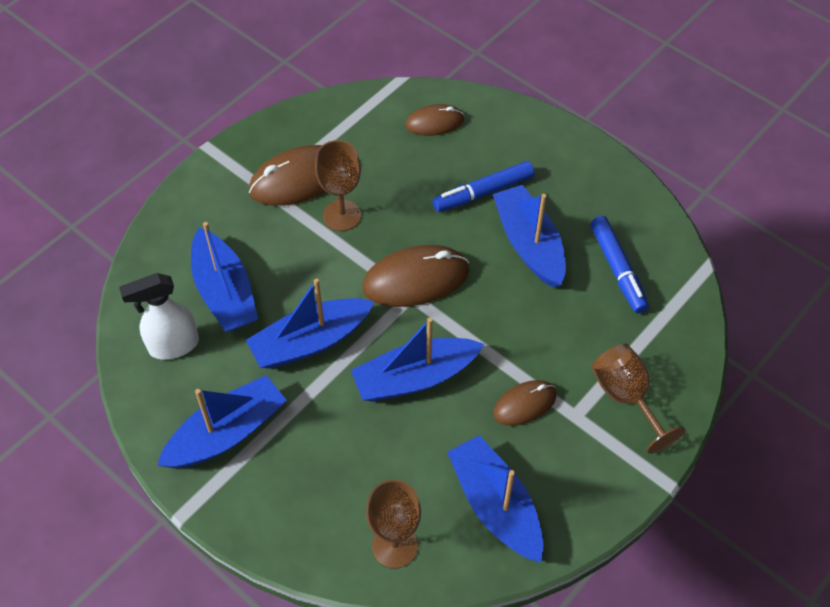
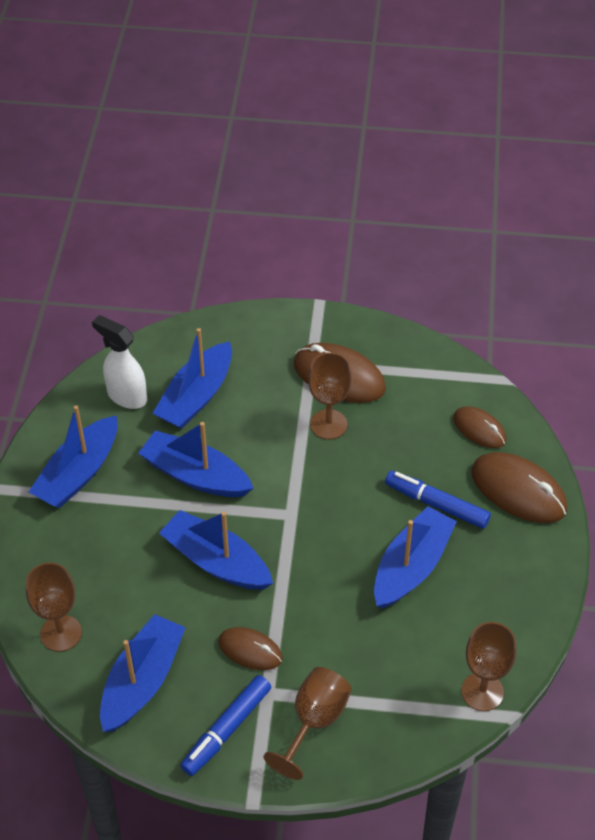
camera: 55 degrees right, 5 degrees down
blue boat [157,375,287,468] -> blue boat turned 105 degrees clockwise [29,405,118,508]
brown mouse [362,245,469,307] -> brown mouse moved to [471,452,567,523]
blue marker [590,216,649,313] -> blue marker moved to [180,675,271,776]
none -> brown goblet [461,622,516,711]

